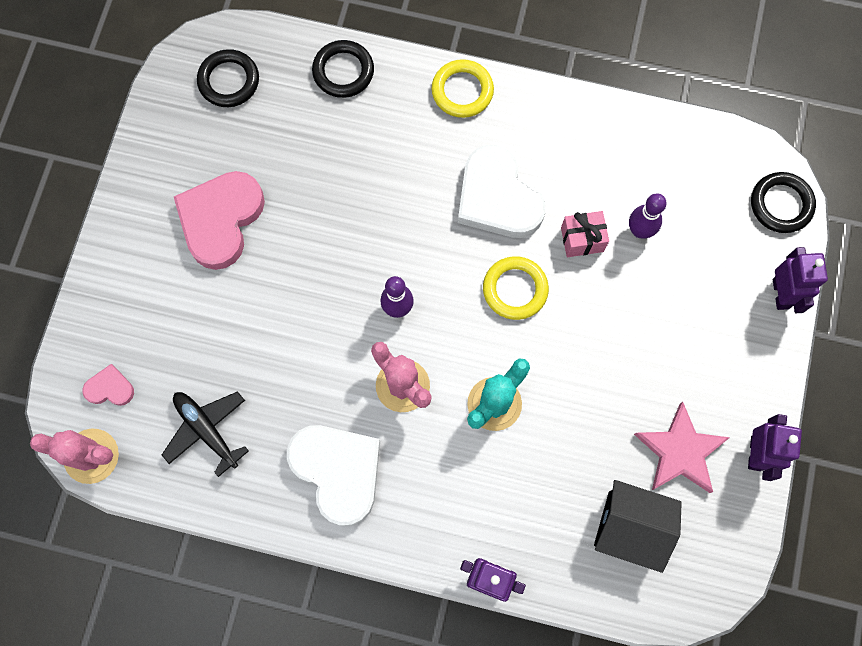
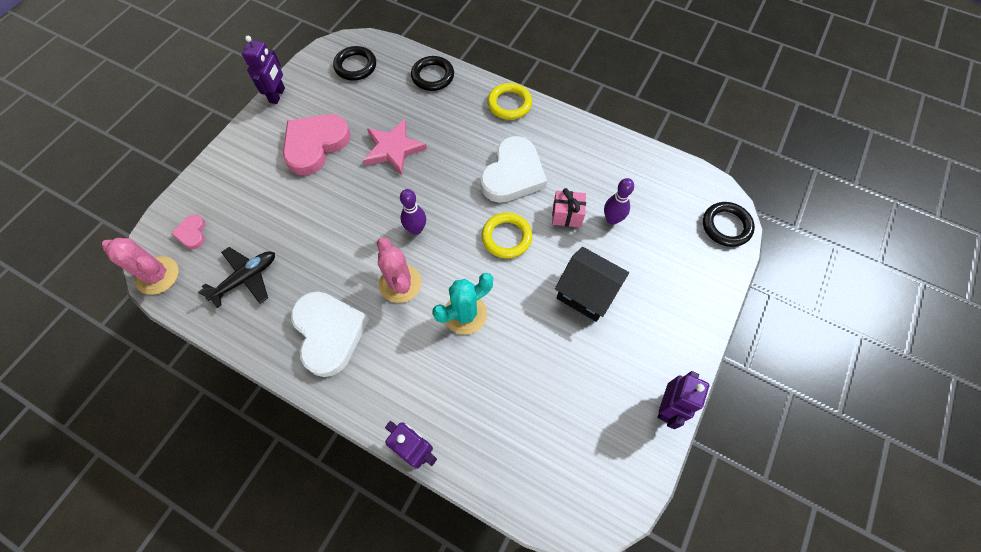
camera: 15 degrees right, 10 degrees down
pink heart [82,364,134,406] -> pink heart turned 120 degrees counterclockwise [171,214,205,249]
black plane [162,391,249,477] -> black plane turned 75 degrees clockwise [198,247,275,308]
white heart [458,145,546,238] -> white heart turned 135 degrees counterclockwise [480,136,547,203]
black house [594,480,682,573] -> black house moved to [555,247,629,322]
pink star [634,402,730,493] -> pink star moved to [363,119,427,175]
purple robot [773,247,828,313] -> purple robot moved to [242,36,285,104]

